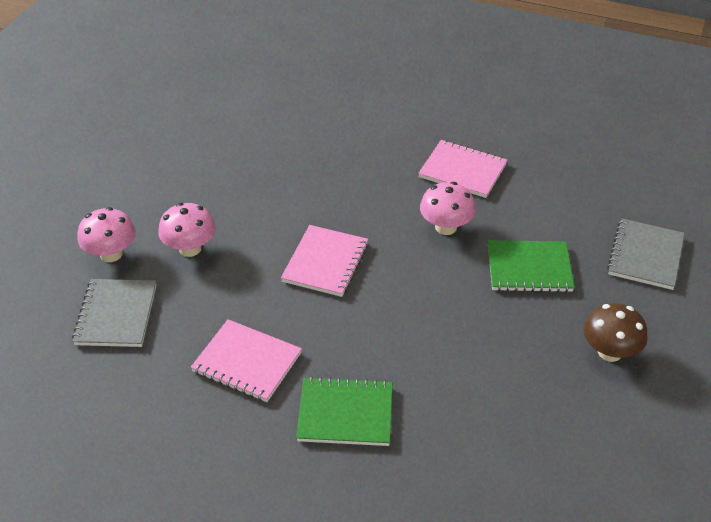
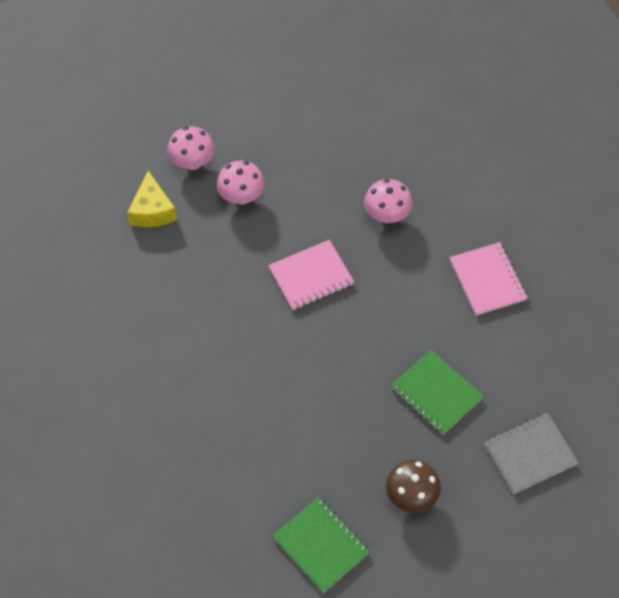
camera: 45 degrees right, 15 degrees up
grey notebook [72,279,156,347] -> yellow cheese [127,171,177,227]
pink notebook [191,319,302,402] -> none
green notebook [296,376,393,446] -> green notebook moved to [272,497,370,593]
pink mushroom [420,182,476,235] -> pink mushroom moved to [364,179,413,223]

